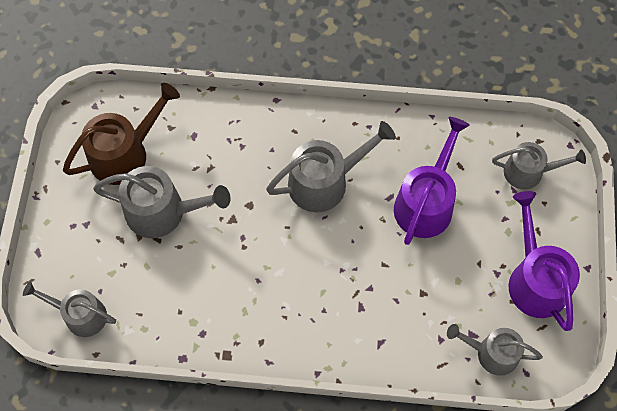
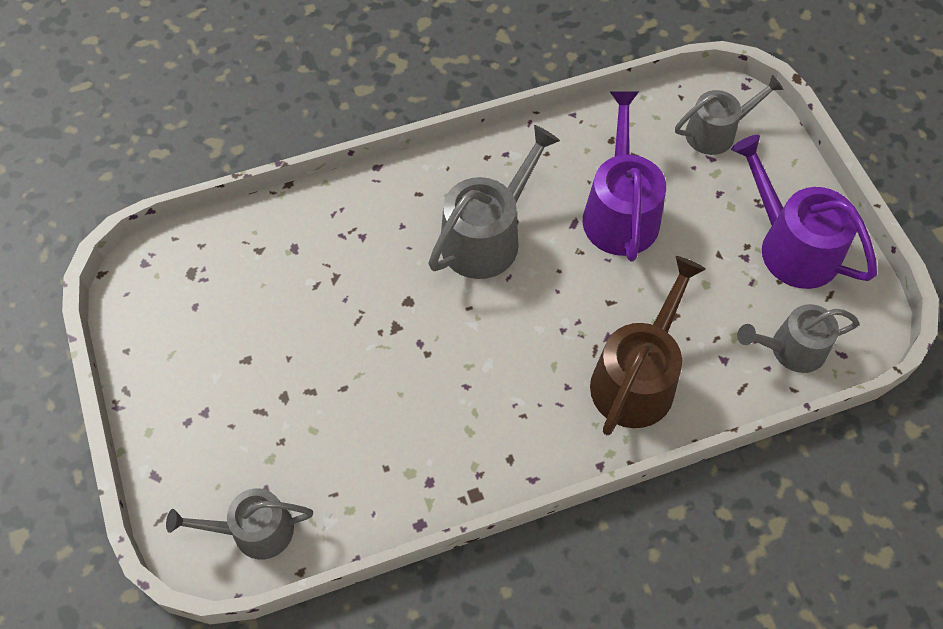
camera: 25 degrees left, 5 degrees down
brown watering can [63,83,180,185] -> brown watering can moved to [590,256,706,435]
grey watering can [93,166,231,238] -> none

